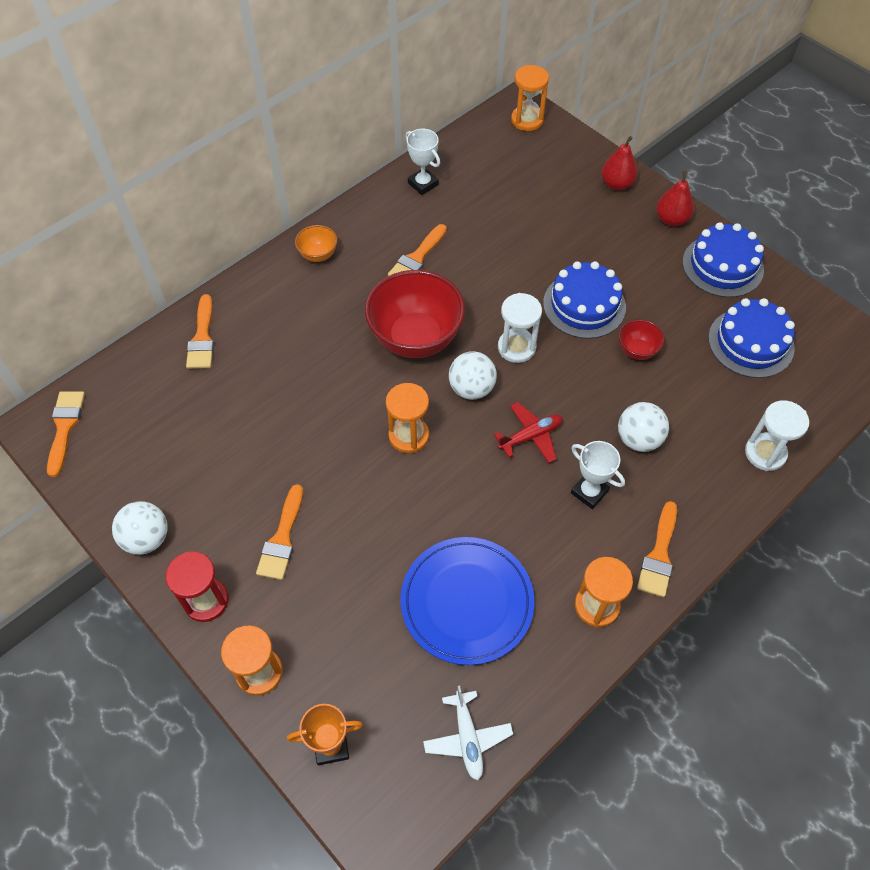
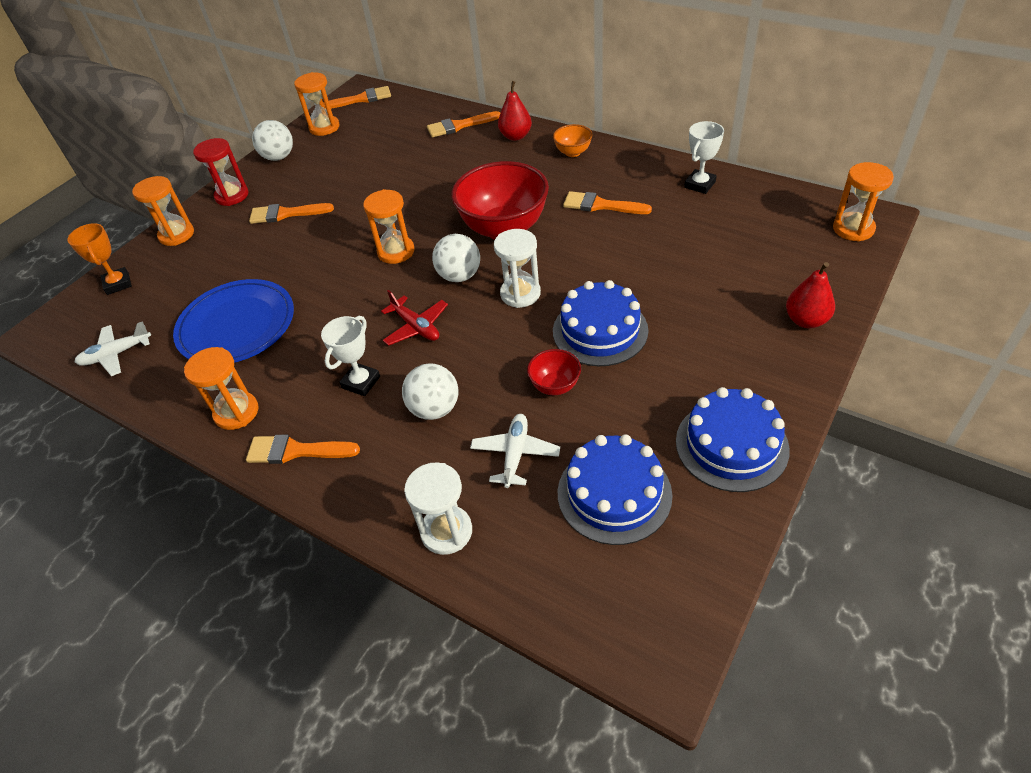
camera: 80 degrees right, 10 degrees down
red pear [656,170,694,226] -> red pear moved to [498,81,532,141]
none -> orange hourglass [294,72,339,136]
none -> white plane [470,414,560,488]

